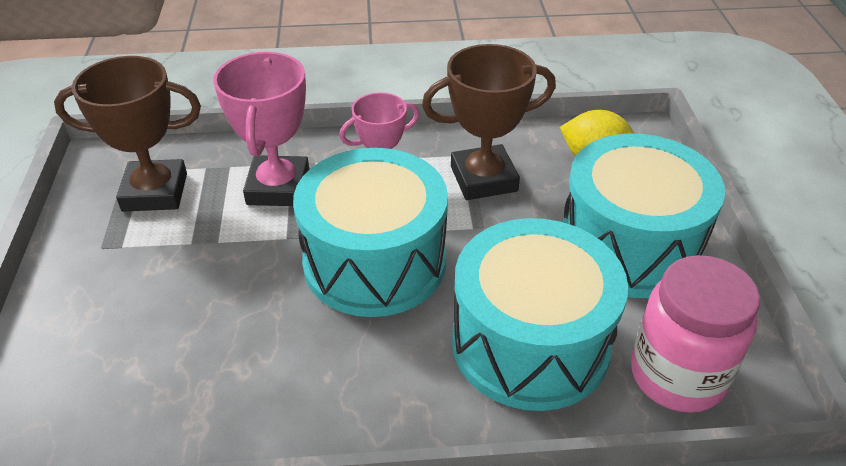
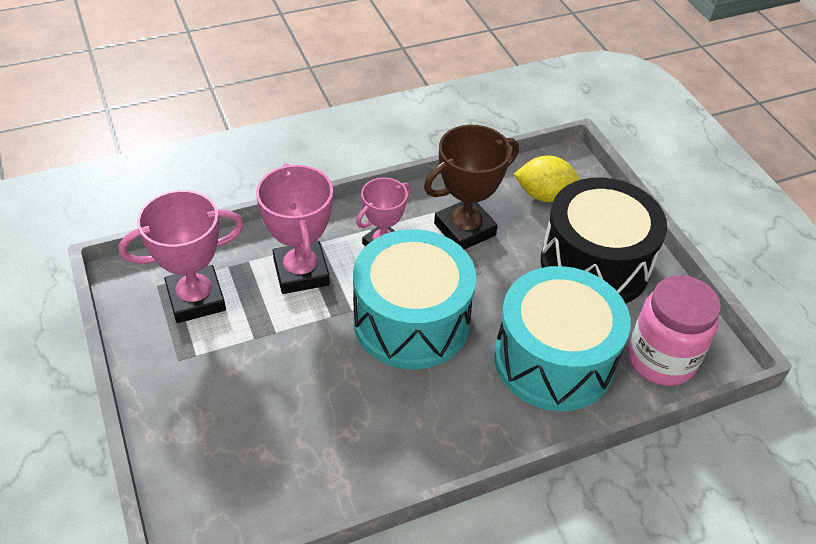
camera: 20 degrees left, 5 degrees up
brown trophy [54,56,201,212] -> pink trophy [119,190,244,323]
turquoise drum [562,133,725,298] -> black drum [541,177,667,304]

